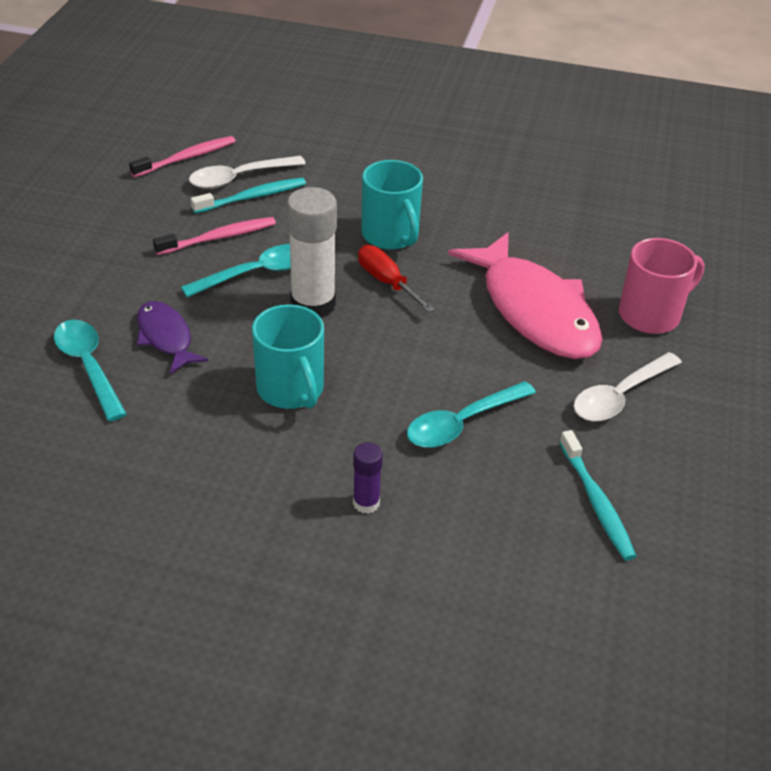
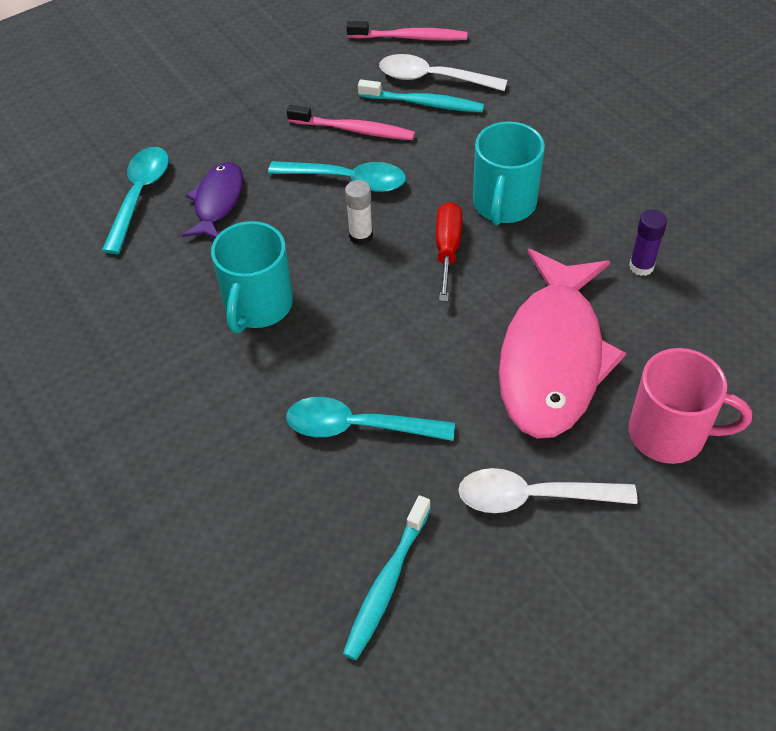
camera: 45 degrees right, 10 degrees up
white glue stick [287,187,337,318] -> white glue stick [345,180,373,245], size x0.50
purple glue stick [353,442,383,514] -> purple glue stick moved to [629,210,667,276]

